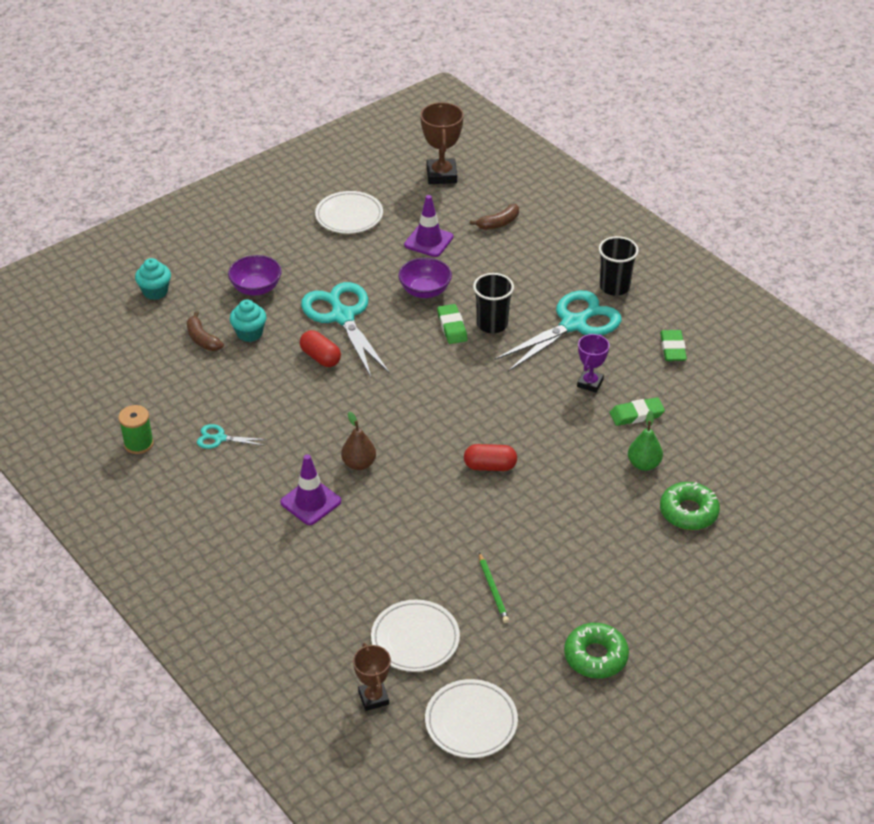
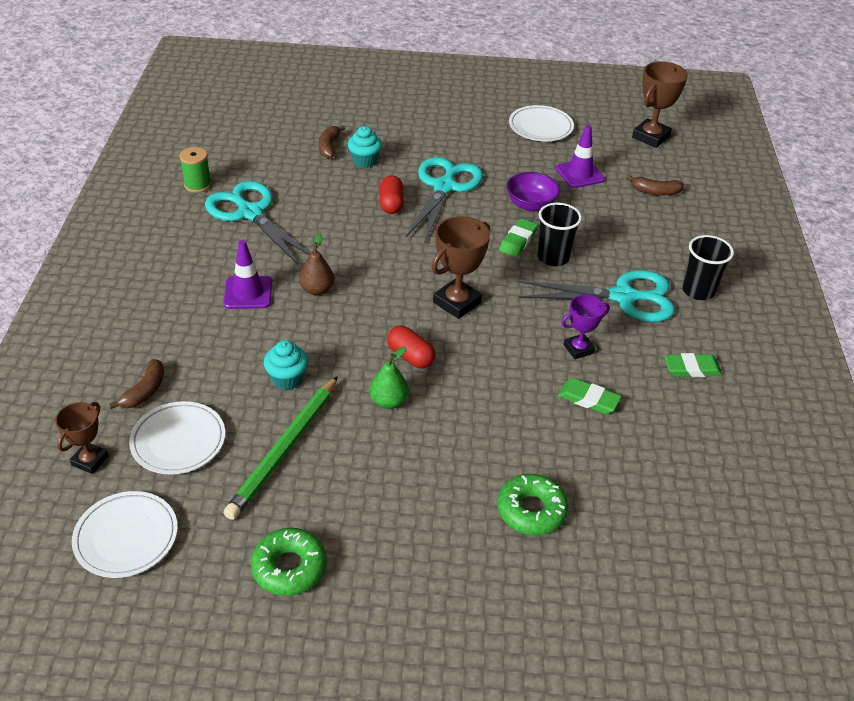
camera: 40 degrees right, 0 degrees up
turquoise cupcake [135,258,171,300] -> turquoise cupcake moved to [264,340,308,390]
turquoise scissors [197,424,267,449] -> turquoise scissors [205,181,310,265], size x2.22
purple bowl [228,255,282,296] -> none
green pencil [479,553,509,623] -> green pencil [224,376,338,520], size x2.04
green pear [628,410,663,471] -> green pear moved to [370,347,409,409]
green eraser [660,330,687,361] -> green eraser turned 45 degrees clockwise [664,353,723,377]
none -> brown banana [109,359,164,409]
none -> brown trophy [431,216,490,319]

